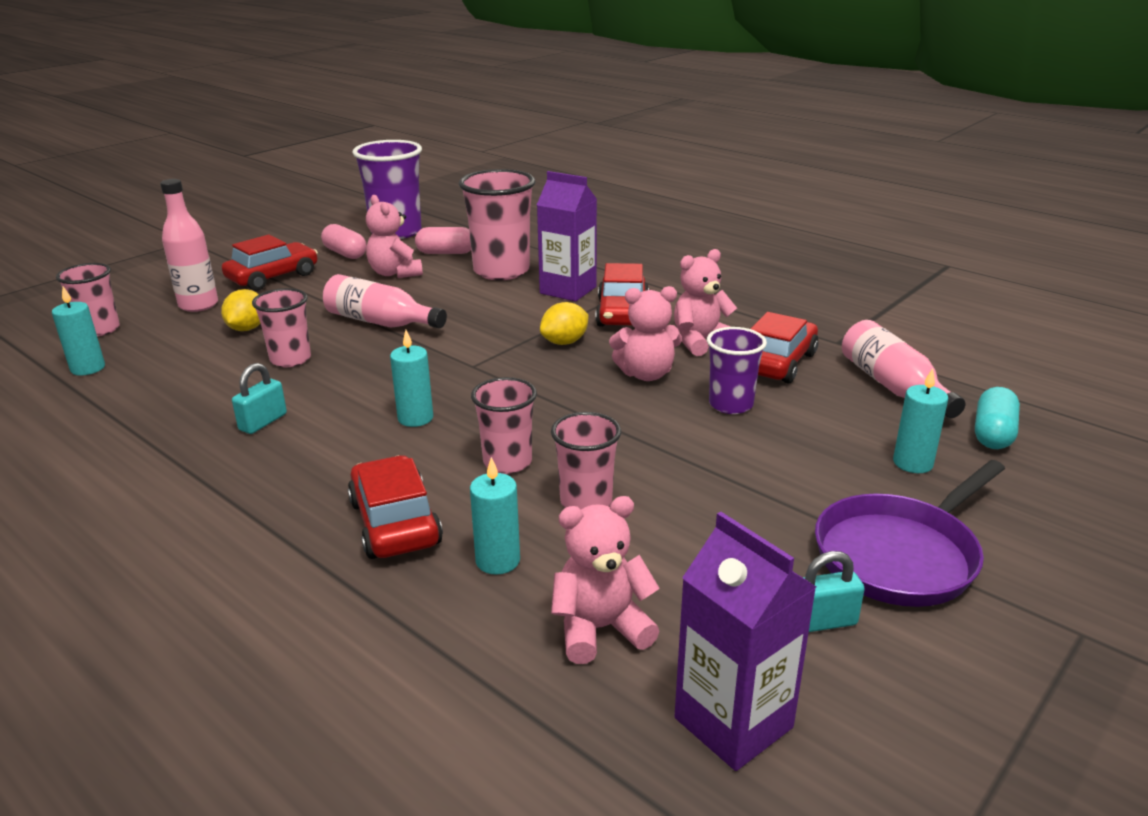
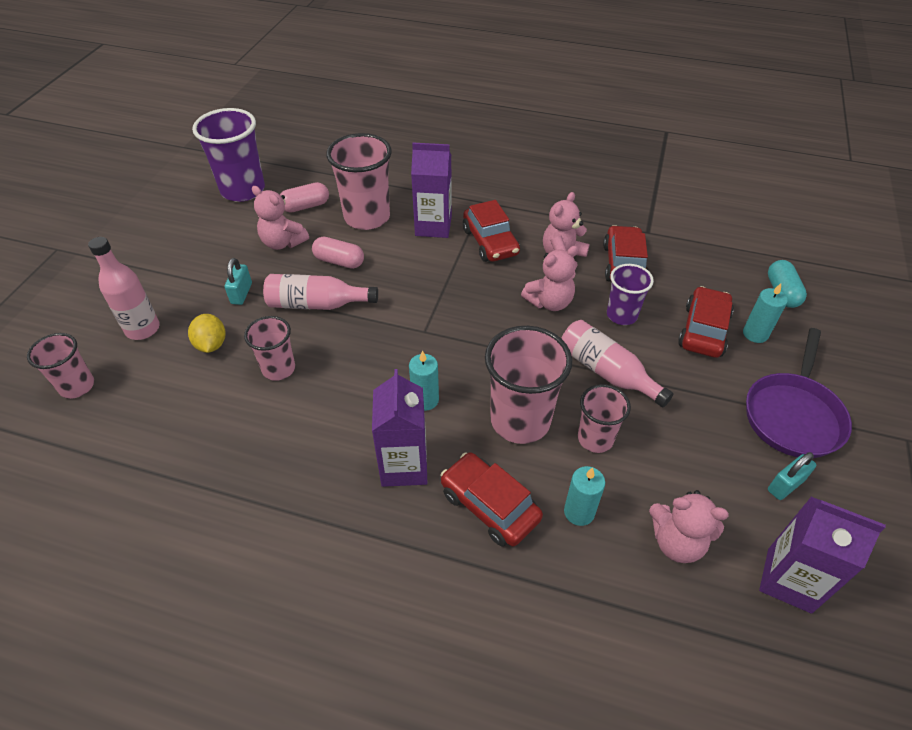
camera: 25 degrees left, 20 degrees up
turquoise candle [52,286,105,376] -> none
red car [222,235,318,291] -> red car moved to [678,286,734,358]
turquoise padlock [232,363,287,434] -> turquoise padlock moved to [225,258,252,305]
pink capsule [321,224,367,259] -> pink capsule moved to [312,237,364,269]
pink cup [471,377,537,474] -> pink cup [485,326,572,444], size x1.70
yellow lemon [540,302,588,345] -> none
pink teddy bear [551,496,660,664] -> pink teddy bear turned 120 degrees counterclockwise [649,490,729,563]
pink bottle [842,320,965,418] -> pink bottle moved to [561,320,673,407]
none -> purple carton [372,369,427,487]

